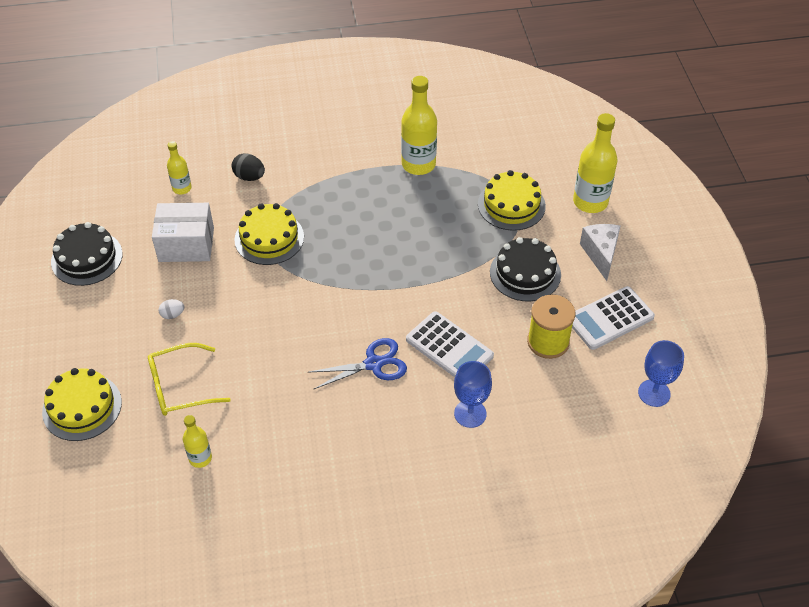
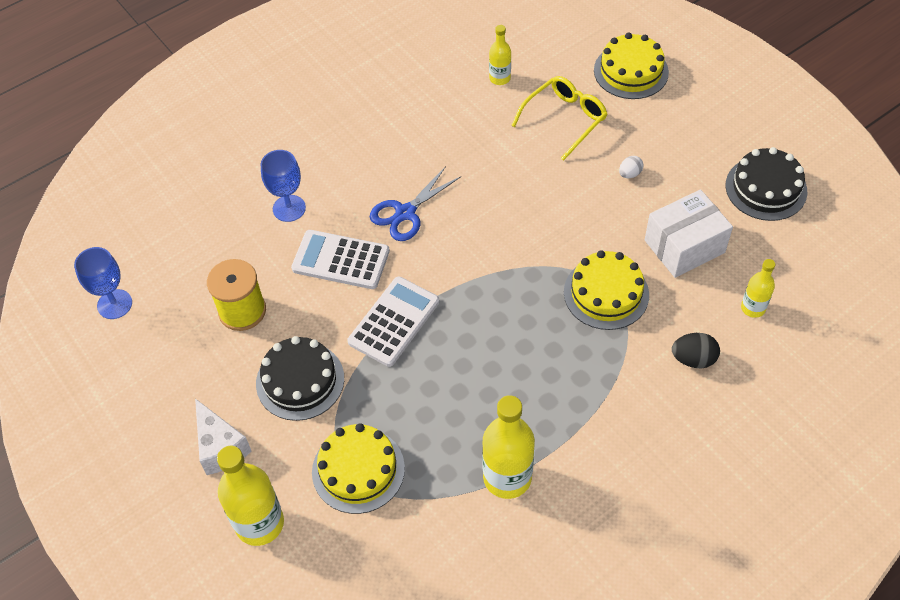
camera: 155 degrees right, 5 degrees up
white calculator [572,286,655,350] -> white calculator moved to [348,276,439,367]

